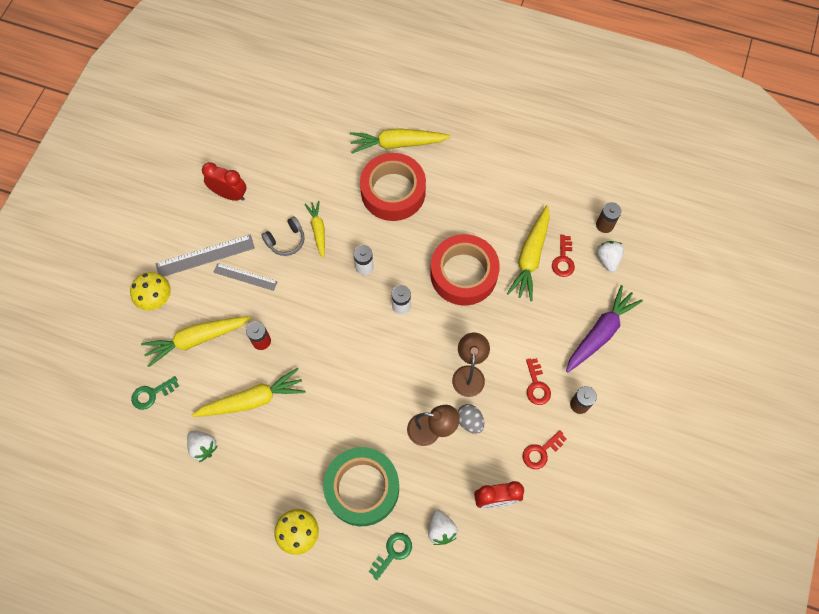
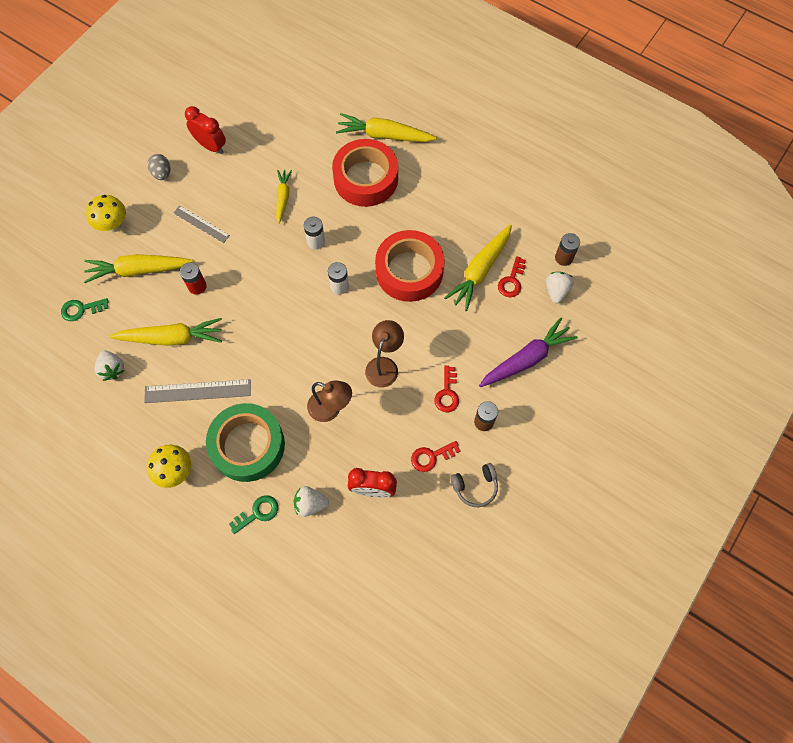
camera: 15 degrees right, 0 degrees up
grey ruler [156,234,255,277] -> grey ruler moved to [144,379,251,403]
grey headphones [261,216,305,256] -> grey headphones moved to [450,463,498,507]
white strawberry [428,510,458,545] -> white strawberry turned 90 degrees clockwise [294,486,329,517]
grey egg [458,404,484,434] -> grey egg moved to [147,154,170,180]

